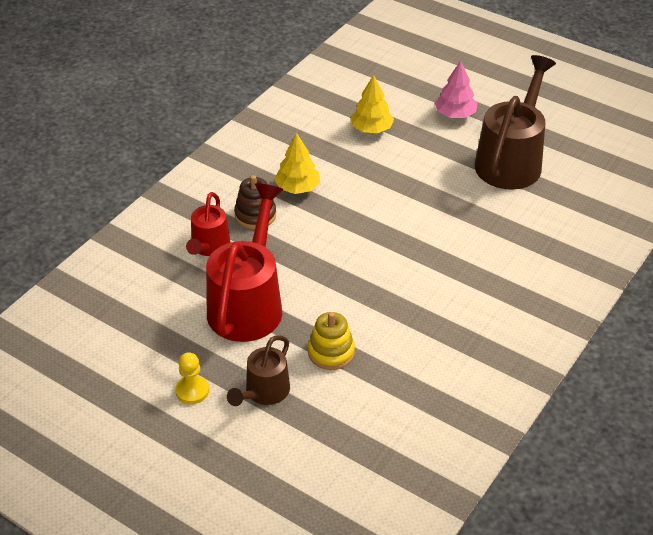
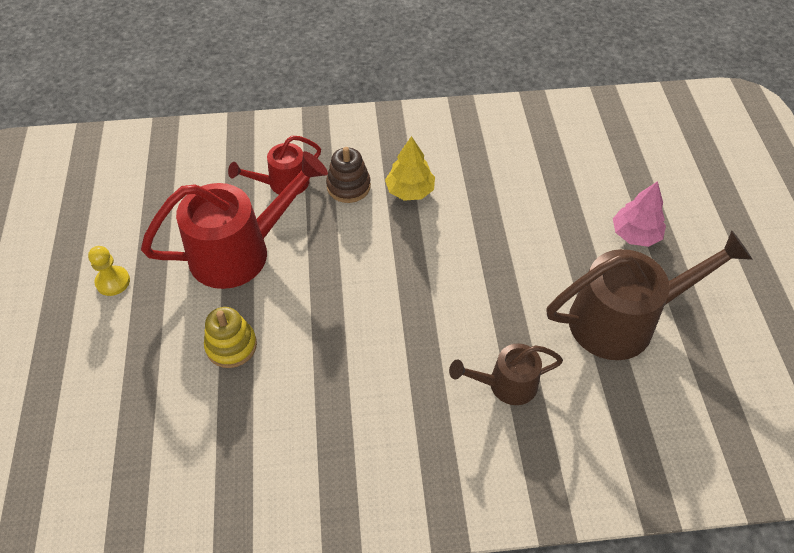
camera: 50 degrees right, 10 degrees up
brown watering can [227,335,290,406] -> brown watering can moved to [449,343,563,405]
yellow tree [351,75,394,133] -> none

